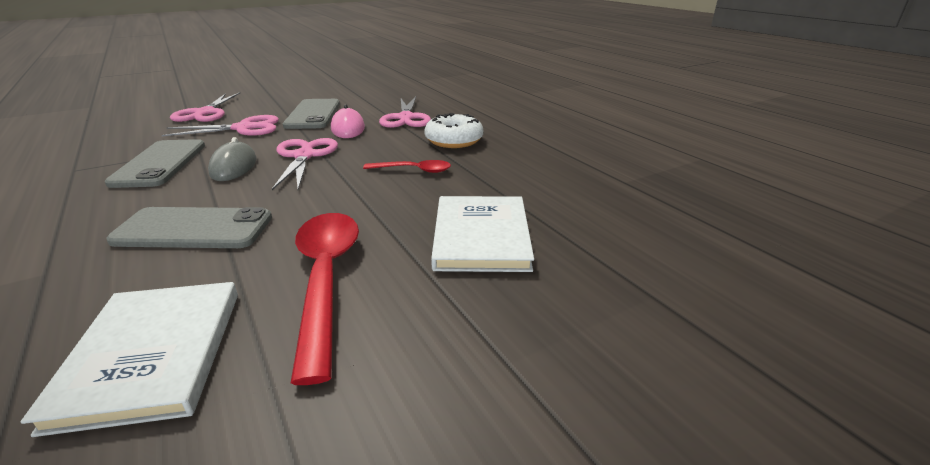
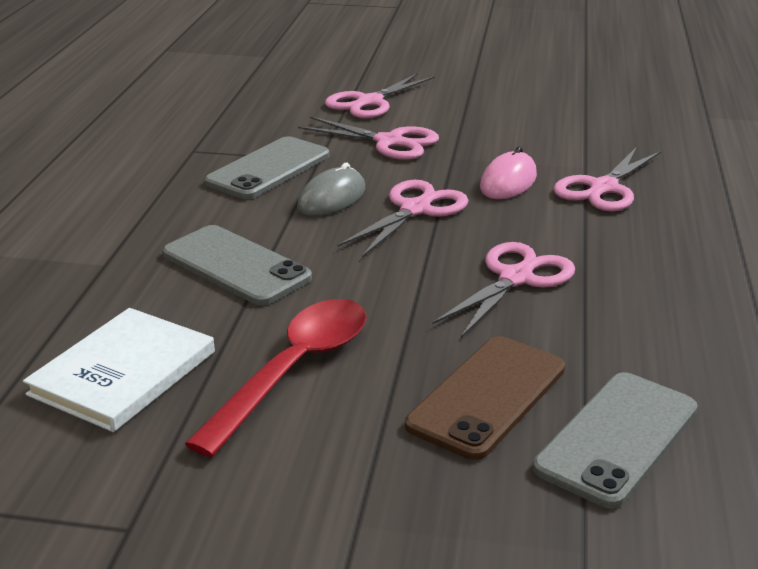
camera: 40 degrees right, 0 degrees up
grey phone [283,99,340,129] -> grey phone moved to [533,372,698,508]
red spoon [363,160,451,173] -> pink scissors [432,242,575,338]
white donut [424,113,483,148] -> none
white book [431,196,534,272] -> brown phone [405,336,565,460]

